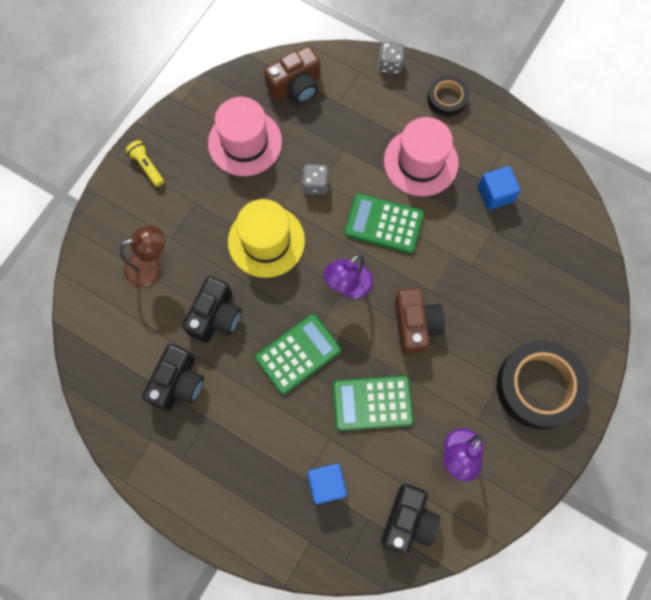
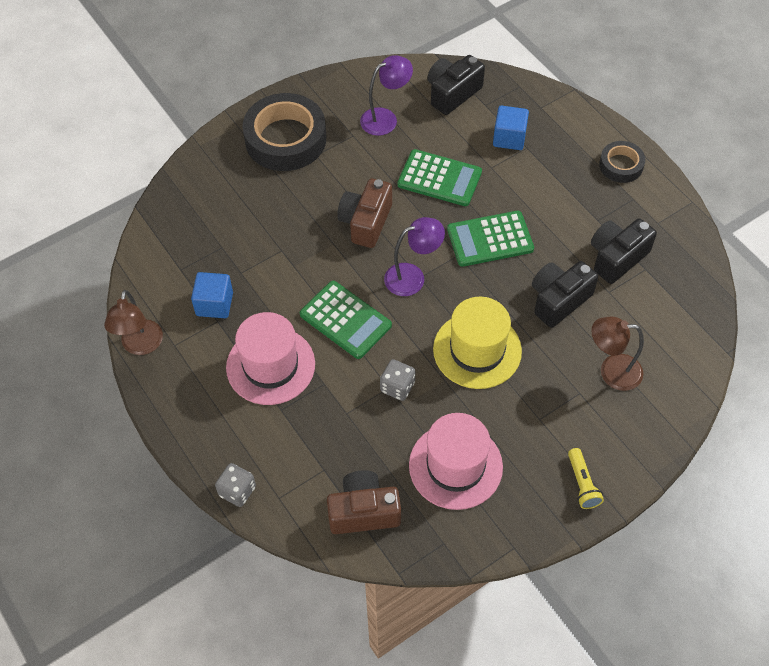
camera: 155 degrees left, 15 degrees down
black tape [427,76,469,117] -> black tape moved to [599,141,645,183]
none -> brown lamp [104,290,163,355]

